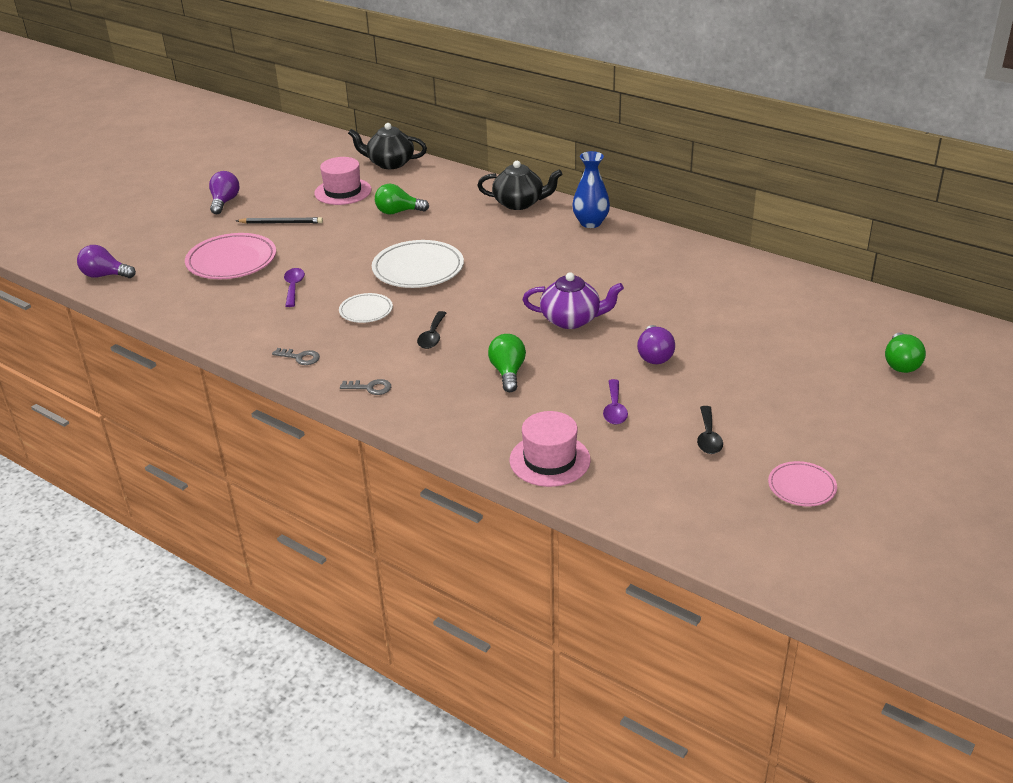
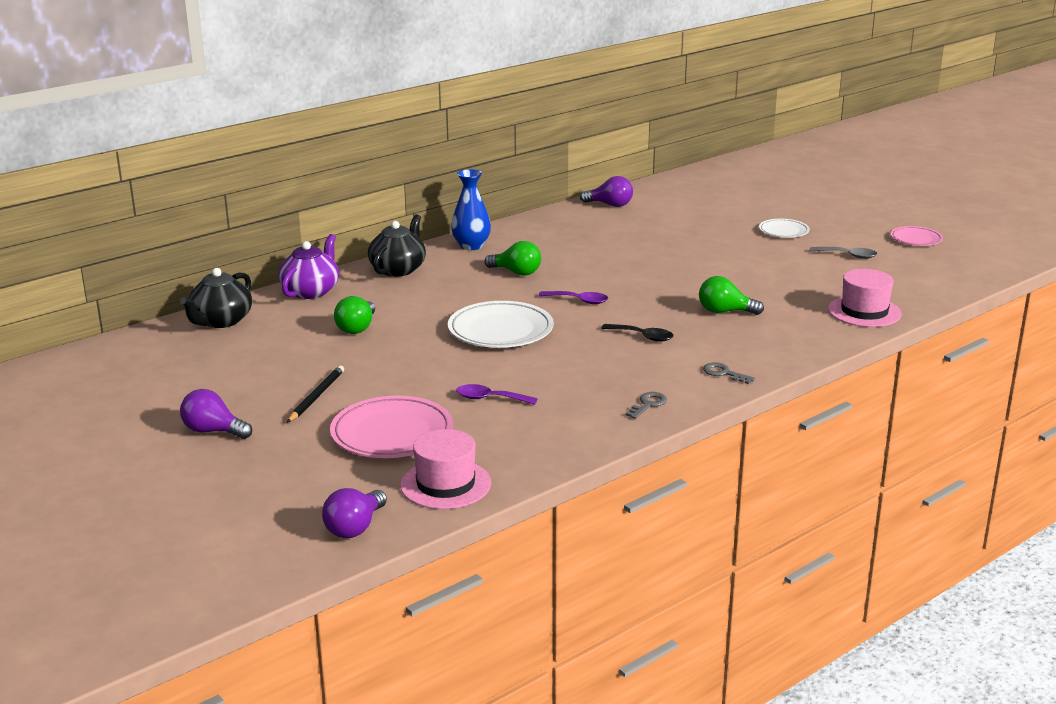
camera: 75 degrees left, 10 degrees down
pink hat [315,157,372,205] -> pink hat moved to [400,429,491,509]
white plate [339,293,393,323] -> white plate moved to [759,219,810,238]
grey key [340,379,391,395] -> grey key turned 75 degrees counterclockwise [703,362,755,384]
purple teapot [523,272,624,329] -> purple teapot moved to [278,234,339,299]
purple spoon [603,379,628,425] -> purple spoon moved to [539,291,608,304]
purple light bulb [637,325,675,364] -> purple light bulb moved to [580,176,633,207]
black spoon [697,406,723,454] -> grey spoon [809,247,877,259]
green light bulb [885,332,926,373] -> green light bulb moved to [484,241,541,276]

